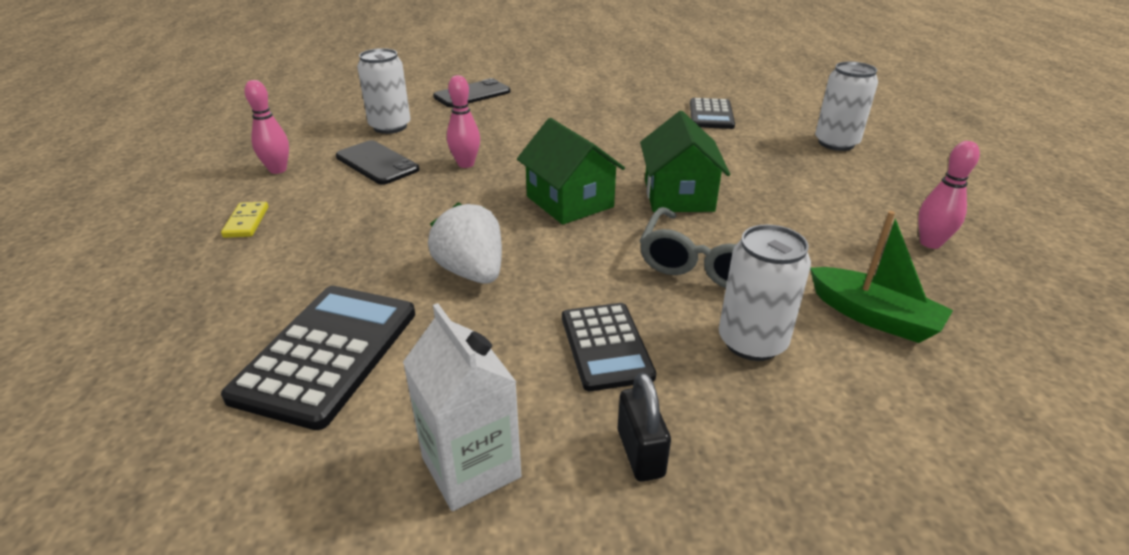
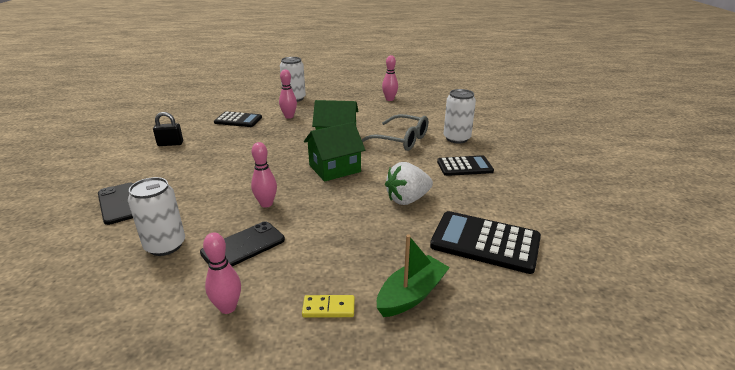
camera: 85 degrees left, 5 degrees down
white carton [403,303,521,511] -> none
black padlock [618,372,671,482] -> black padlock moved to [153,112,183,146]
green boat [810,211,953,343] -> green boat moved to [377,234,450,317]
none -> pink bowling pin [279,69,297,119]

